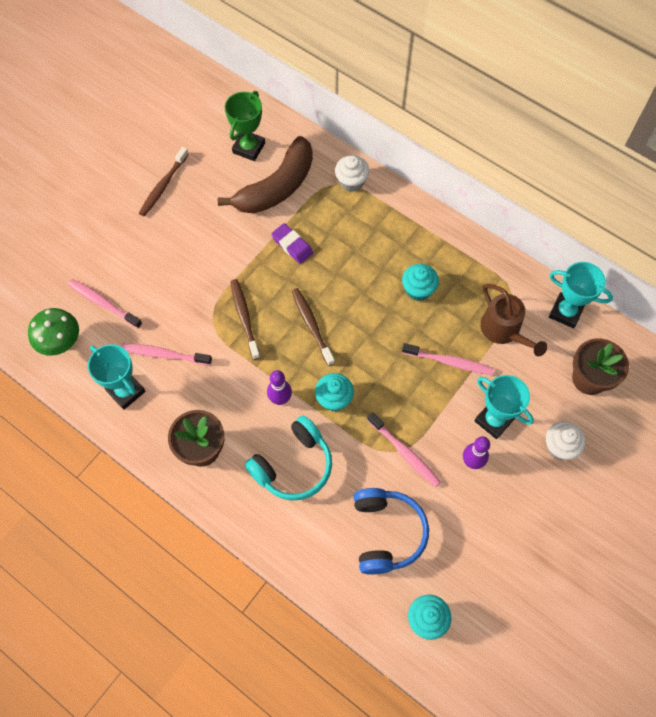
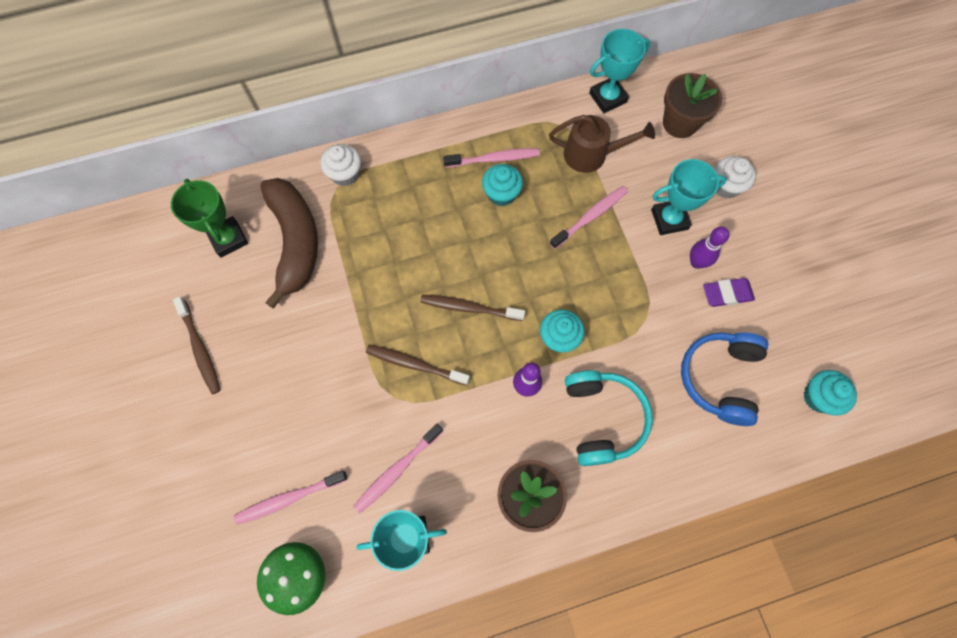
camera: 55 degrees left, 5 degrees up
purple eraser [271,223,313,264] -> purple eraser moved to [703,278,755,307]
blue headphones [354,488,429,574] -> blue headphones turned 105 degrees counterclockwise [681,332,768,426]
pink toothbrush [367,412,441,487] -> pink toothbrush moved to [443,148,540,168]

